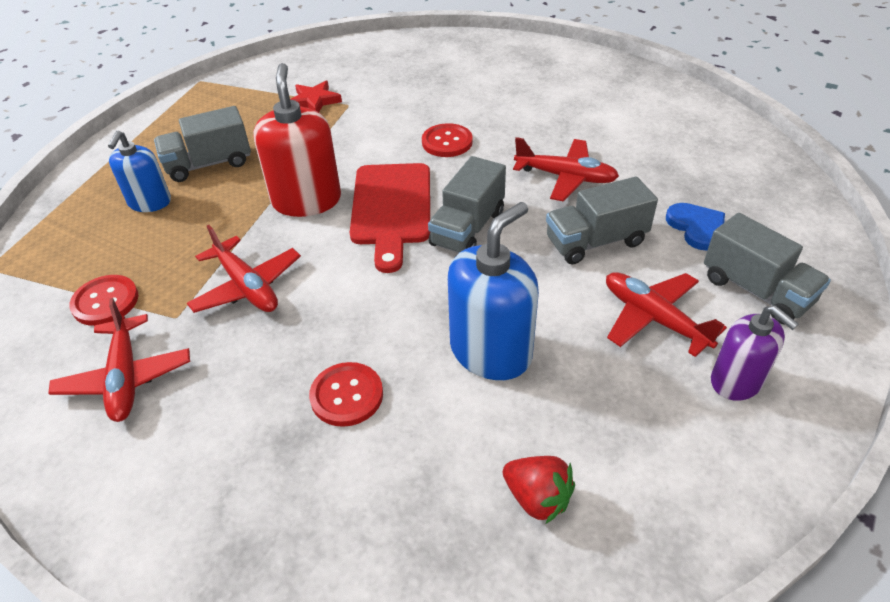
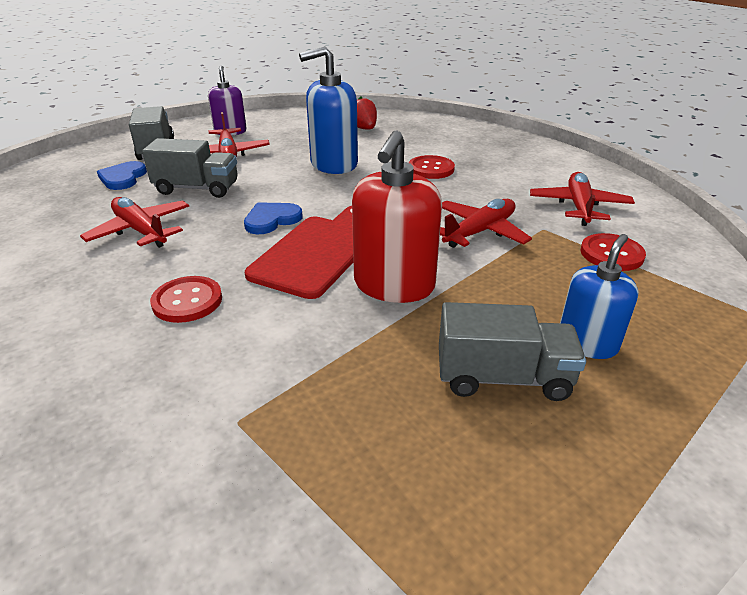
camera: 155 degrees left, 10 degrees down
red plane [187,225,301,313] -> red plane turned 60 degrees clockwise [440,199,532,248]
red star [290,81,342,112] -> none
grey truck [428,156,506,253] -> blue heart [244,202,303,234]

